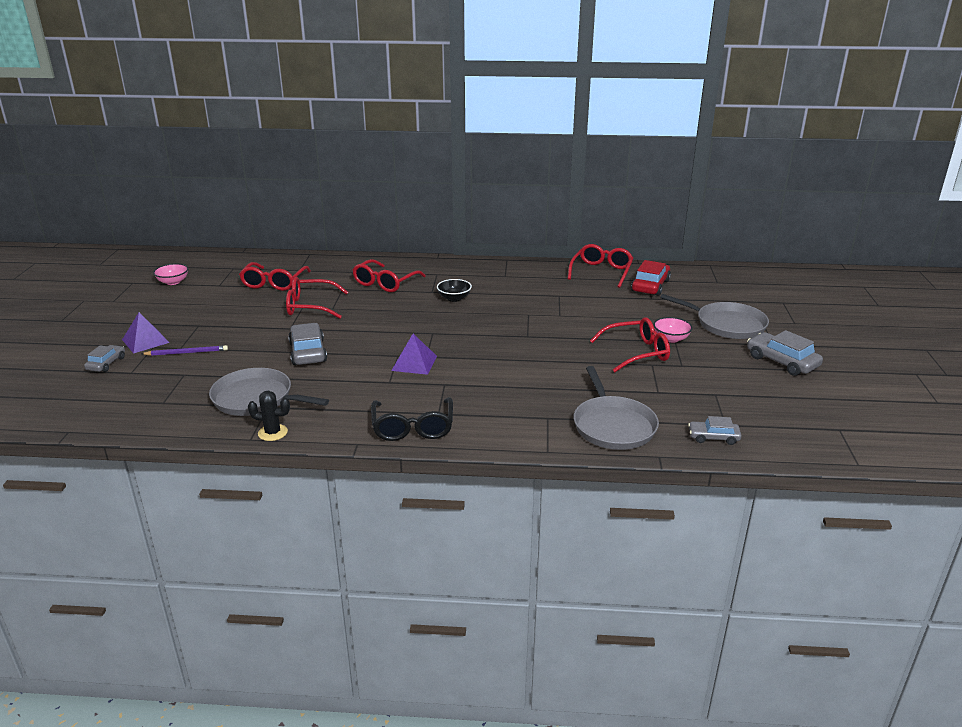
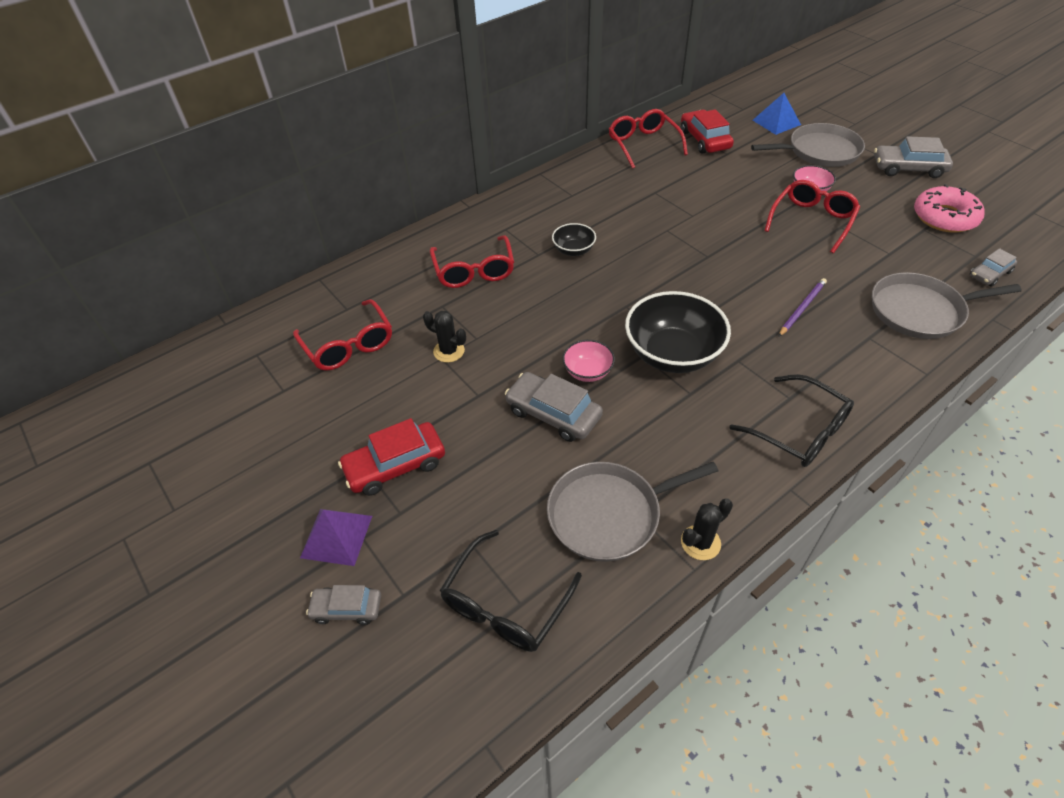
camera: 40 degrees left, 20 degrees up
grey car [84,345,125,372] -> grey car turned 60 degrees counterclockwise [306,585,381,625]
purple pencil [142,345,228,356] -> purple pencil moved to [778,278,827,337]
pink bowl [153,263,188,285] -> pink bowl moved to [562,340,615,382]
red glasses [286,277,348,319] -> black cactus [423,311,466,363]
purple pyramid [391,334,437,375] -> black bowl [625,291,731,373]
grey pan [574,366,659,450] -> grey pan turned 135 degrees clockwise [872,272,1022,339]
none -> red car [338,418,445,496]
none -> black glasses [440,530,582,652]
none -> blue pyramid [753,93,801,135]
none -> pink donut [914,184,985,233]

